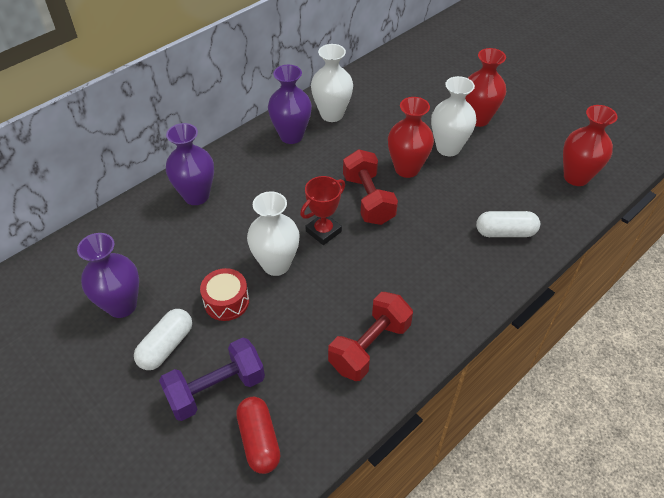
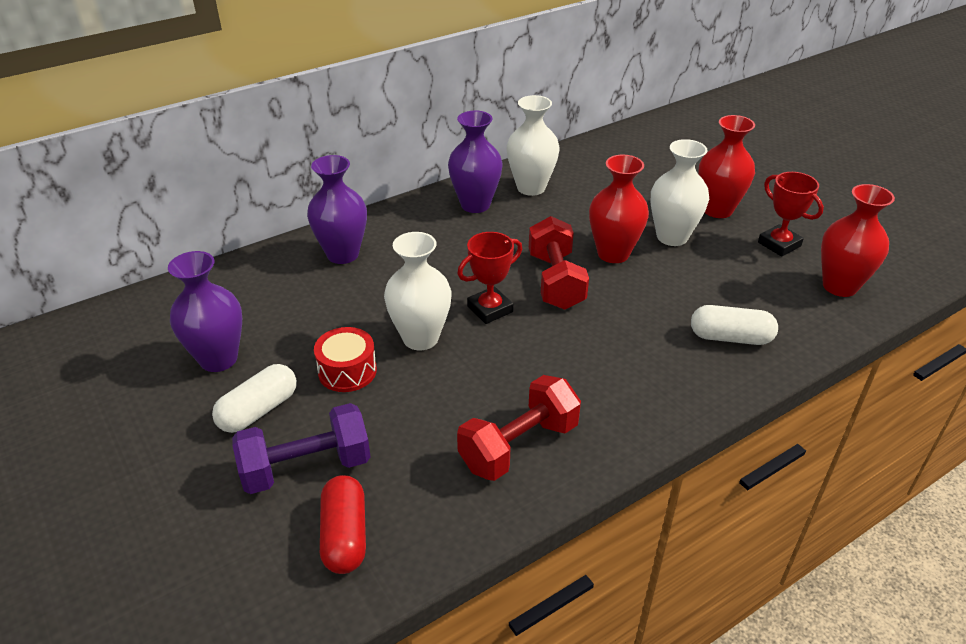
camera: 10 degrees right, 10 degrees down
none -> red trophy [758,172,824,257]

